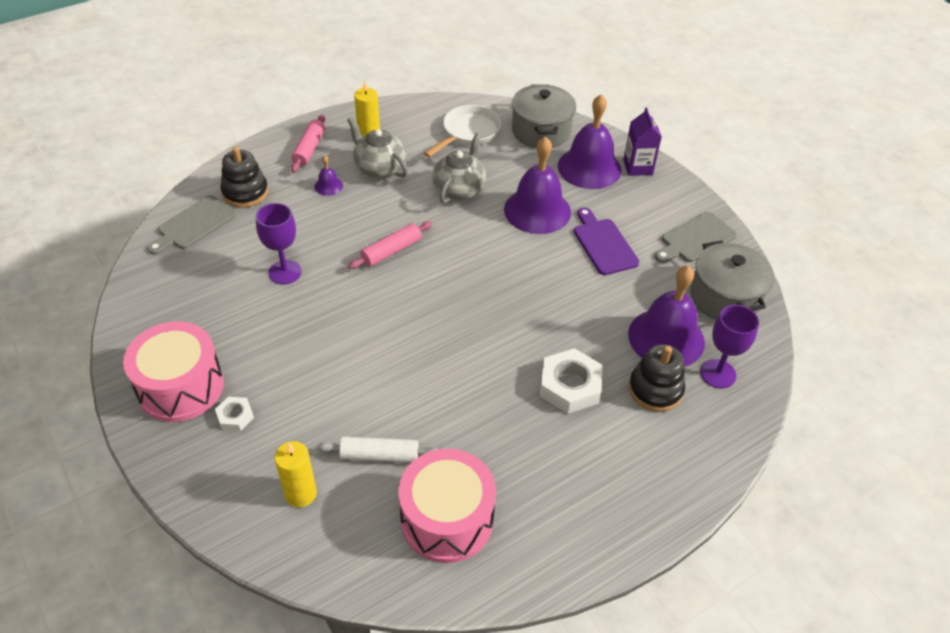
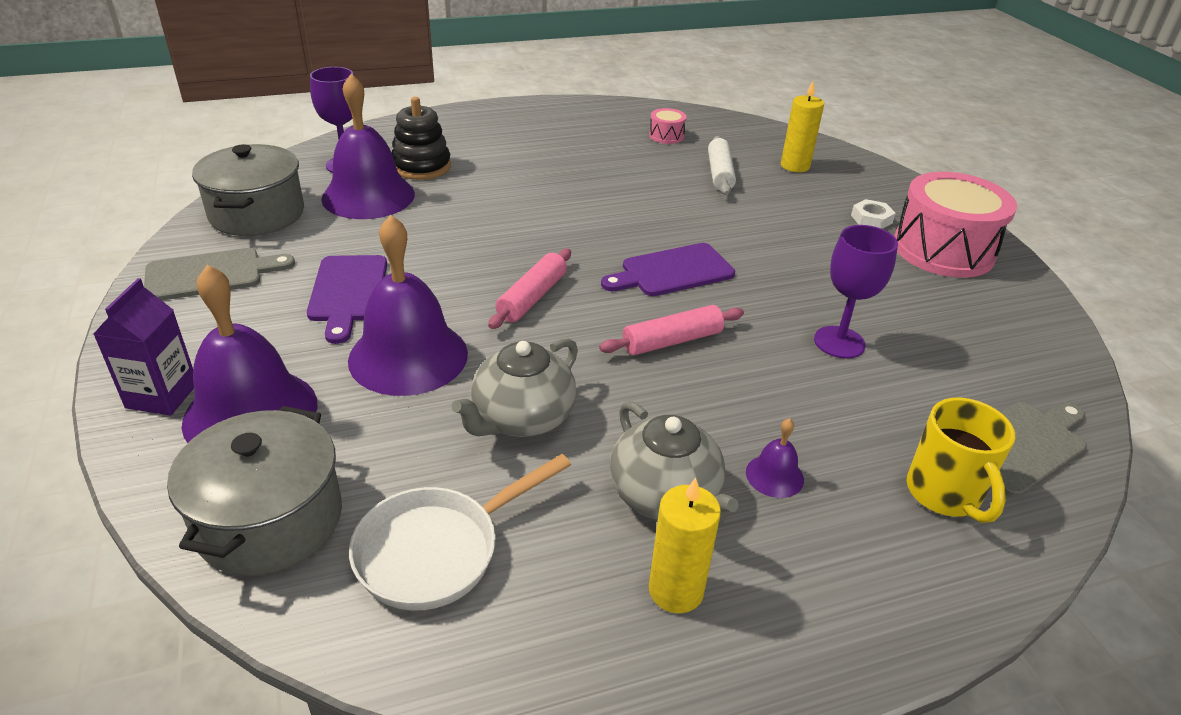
camera: 165 degrees left, 10 degrees down
black stacking toy [221,147,268,208] -> yellow mug [906,397,1015,523]
pink rolling pin [291,114,325,173] -> pink rolling pin moved to [488,249,571,329]
white rolling pin [317,437,438,463] -> white rolling pin turned 75 degrees clockwise [708,136,736,195]
pink drum [398,448,496,563] -> pink drum [649,108,687,144], size x0.43
white nut [540,348,603,414] -> none
none -> purple cutting board [601,243,735,296]

